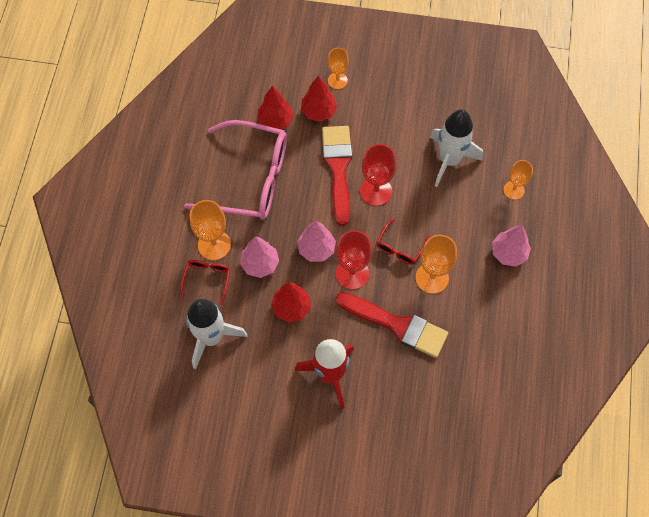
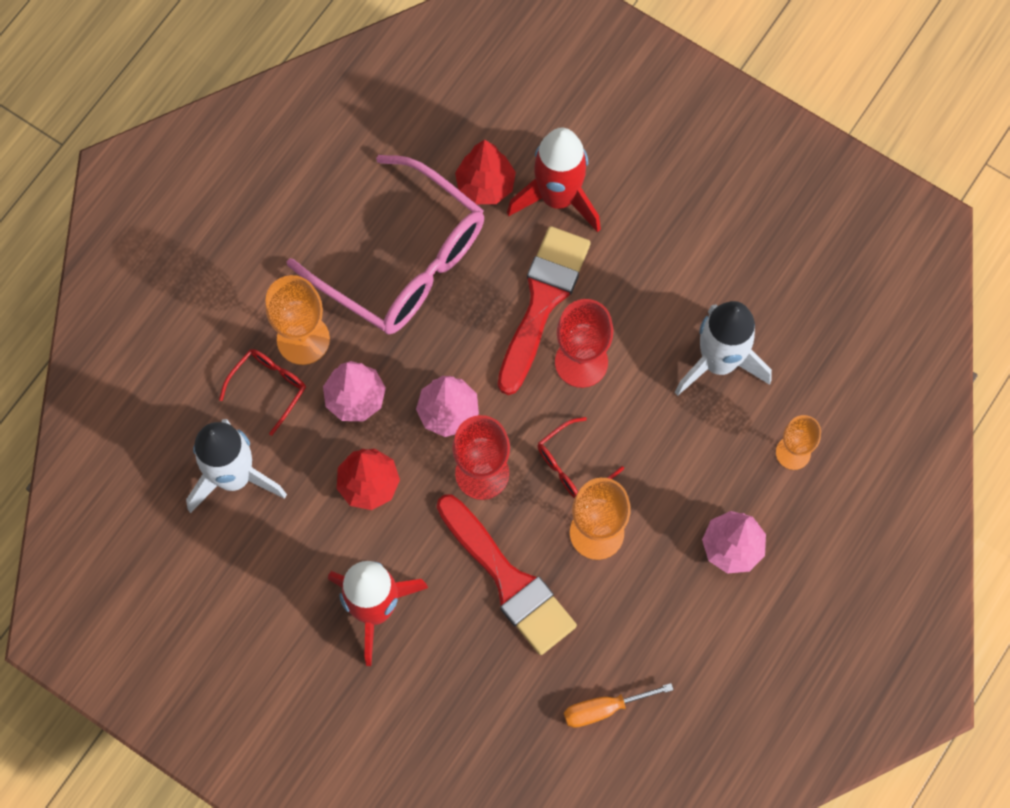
camera: 25 degrees right, 5 degrees up
red tree [301,76,337,122] -> red rocket [507,127,601,232]
orange goblet [328,48,349,89] -> none
none -> orange screwdriver [564,683,674,728]

